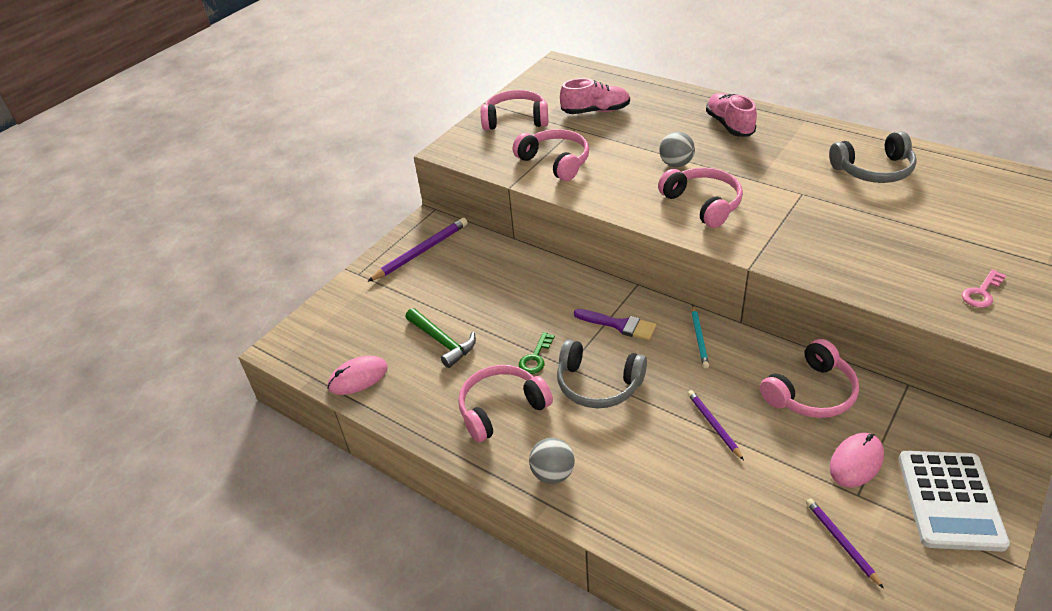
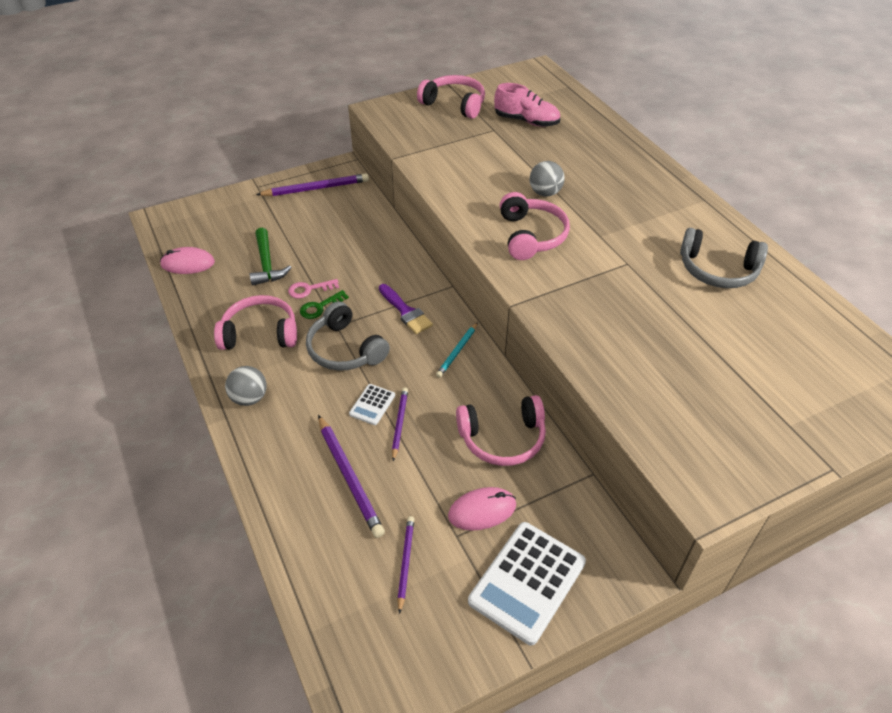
camera: 25 degrees right, 5 degrees up
pink headphones [513,129,589,181] -> none
pink shoe [706,93,757,137] -> none
pink key [962,269,1006,308] -> pink key moved to [288,279,339,298]
none -> purple pencil [318,415,385,538]
none -> white calculator [349,384,395,425]

